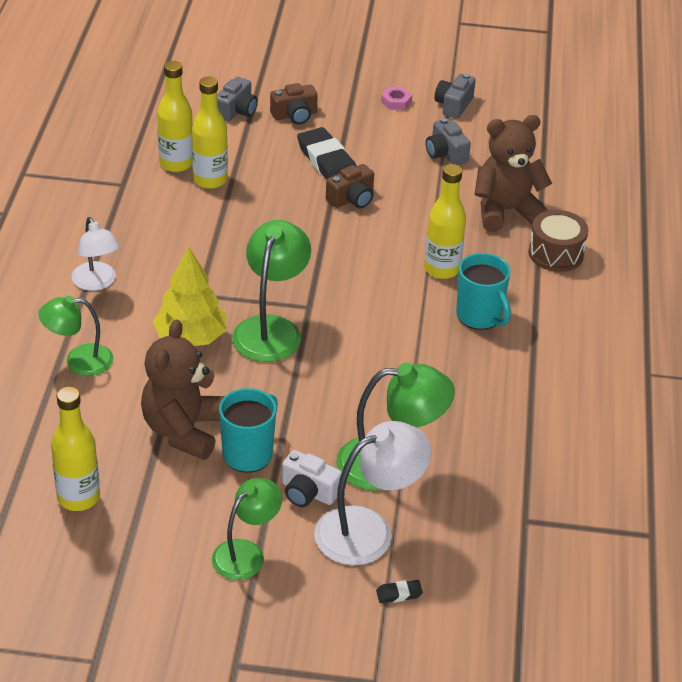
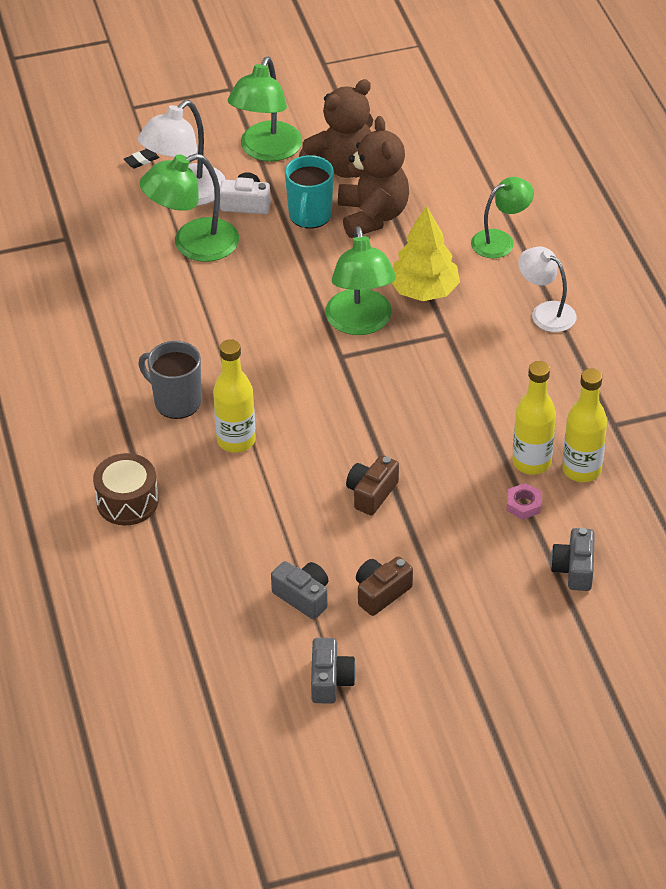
camera: 160 degrees right, 5 degrees up
yellow bottle [51,387,100,511] -> none
green lamp [212,478,282,580] -> green lamp [228,57,302,162], size x1.51
brown camera [270,83,318,124] -> brown camera moved to [356,556,413,616]
black eraser [297,127,356,180] -> none
pink nut [381,87,412,110] -> pink nut moved to [506,483,542,519]
turquoise mug [456,253,511,330] -> grey mug [138,341,201,419]
brown teddy bear [475,115,552,232] -> brown teddy bear moved to [299,79,373,178]

